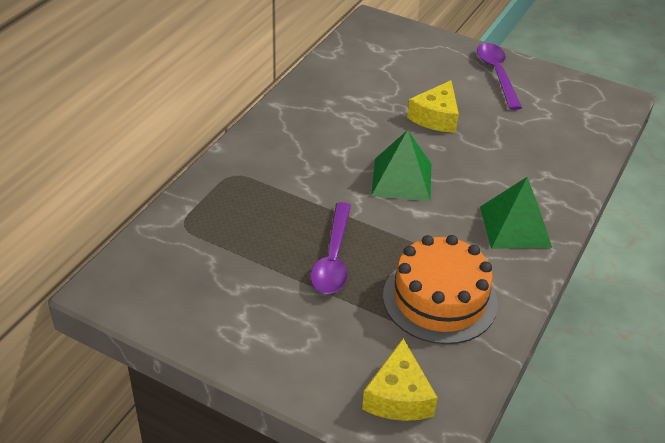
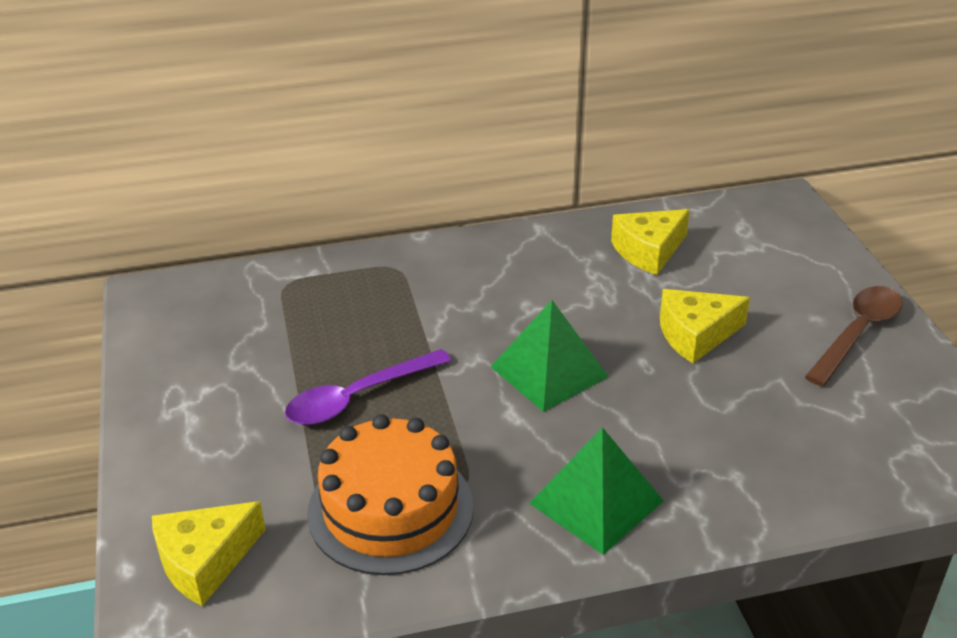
camera: 50 degrees right, 5 degrees down
purple spoon [477,43,522,110] -> brown spoon [805,286,903,386]
none -> yellow cheese [611,209,690,275]

